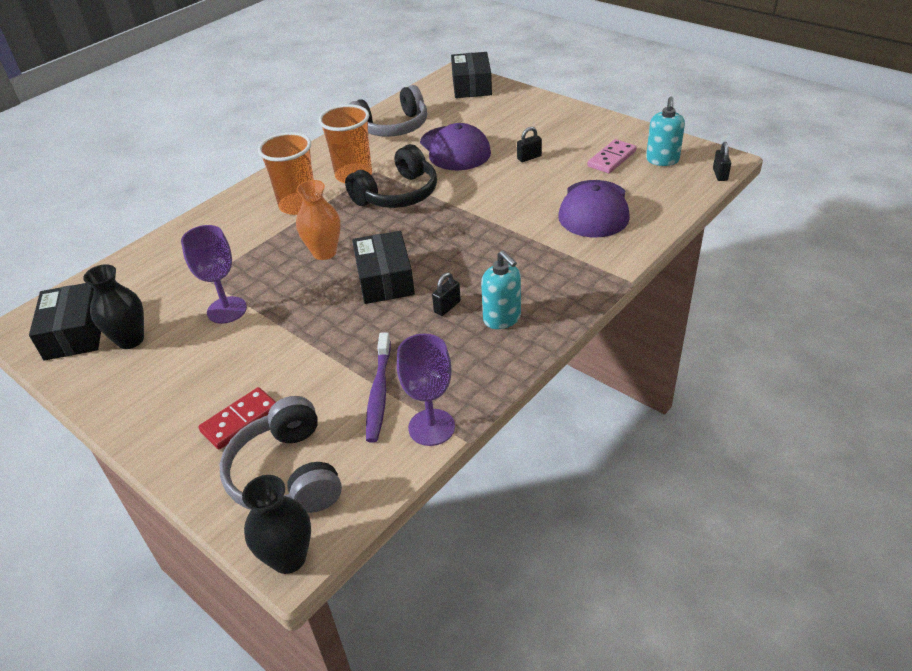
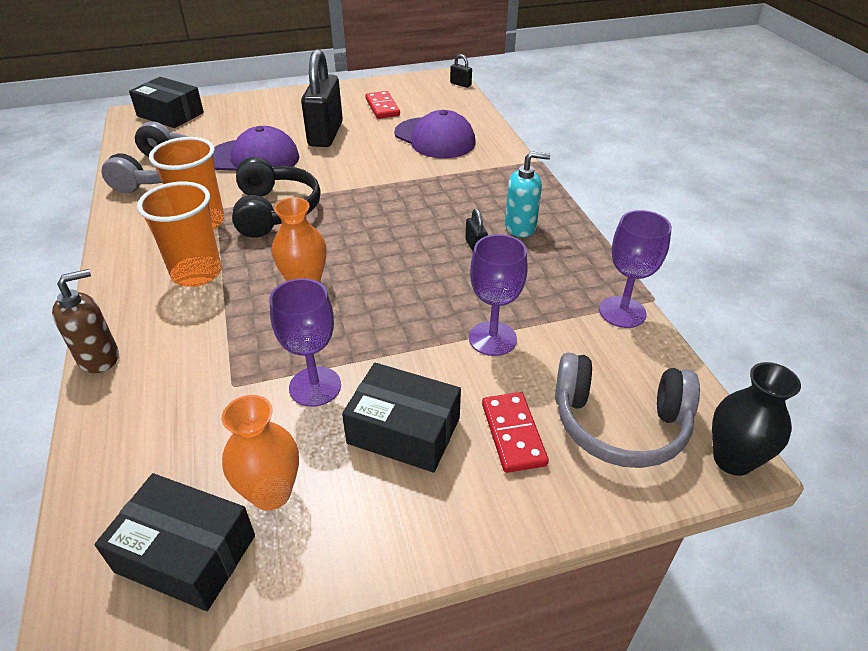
camera: 60 degrees left, 0 degrees up
black vase [83,264,144,349] -> orange vase [222,395,299,511]
black box [352,231,415,304] -> black box moved to [342,363,461,473]
purple toothbrush [366,332,391,443] -> none
black padlock [517,127,542,162] -> black padlock [301,49,343,147], size x2.43
pink domino [587,139,637,173] -> red domino [365,91,400,119]
turquoise soap dispenser [646,97,685,166] -> none
none -> brown soap dispenser [52,269,119,373]
none -> purple goblet [469,234,528,356]

